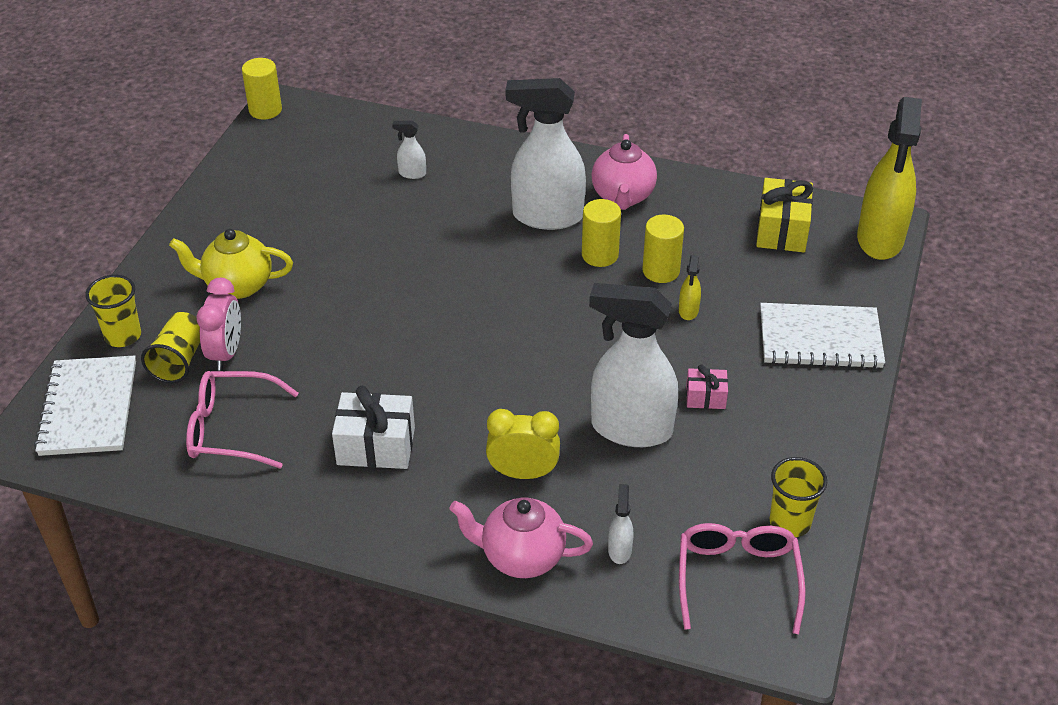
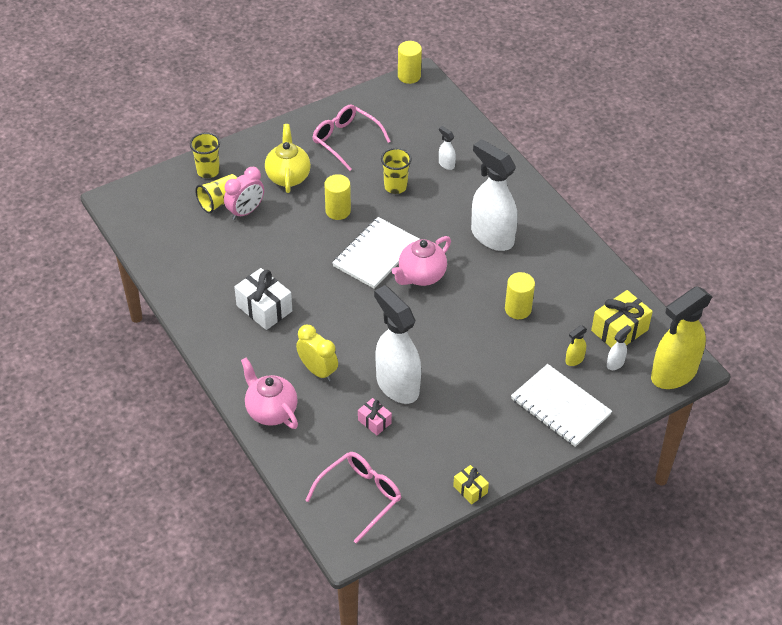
camera: 40 degrees right, 5 degrees up
white notebook [34,355,136,456] -> white notebook moved to [332,217,420,289]
yellow teapot [169,229,293,299] -> yellow teapot turned 45 degrees clockwise [265,124,311,193]
pink glasses [186,371,299,469] -> pink glasses moved to [313,104,391,171]
yellow cylinder [582,199,621,267] -> yellow cylinder moved to [325,174,351,220]
pink teapot [591,134,657,210] -> pink teapot moved to [392,236,451,286]
white spray bottle [608,484,634,564] -> white spray bottle moved to [607,325,632,370]
yellow spray bottle [679,255,701,320] -> yellow spray bottle moved to [565,325,587,366]
pink gift [686,365,728,409] -> pink gift moved to [358,398,392,435]
yellow cup [770,457,827,537] -> yellow cup moved to [381,148,412,194]
none -> yellow gift [453,465,489,505]

